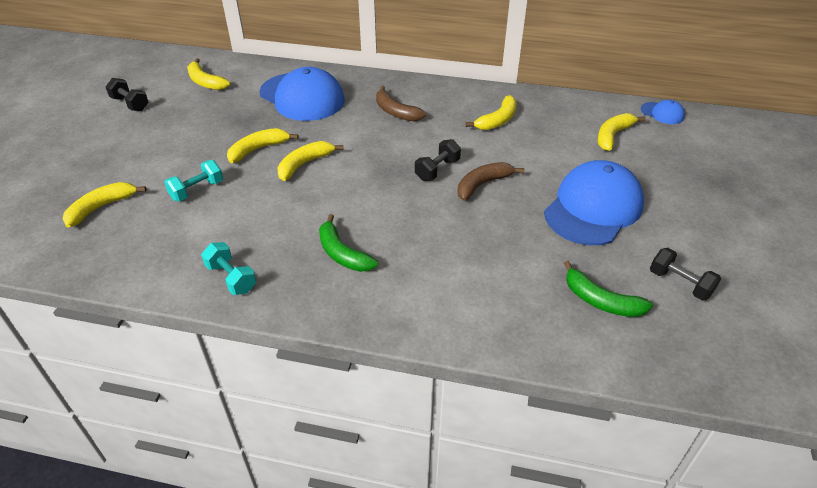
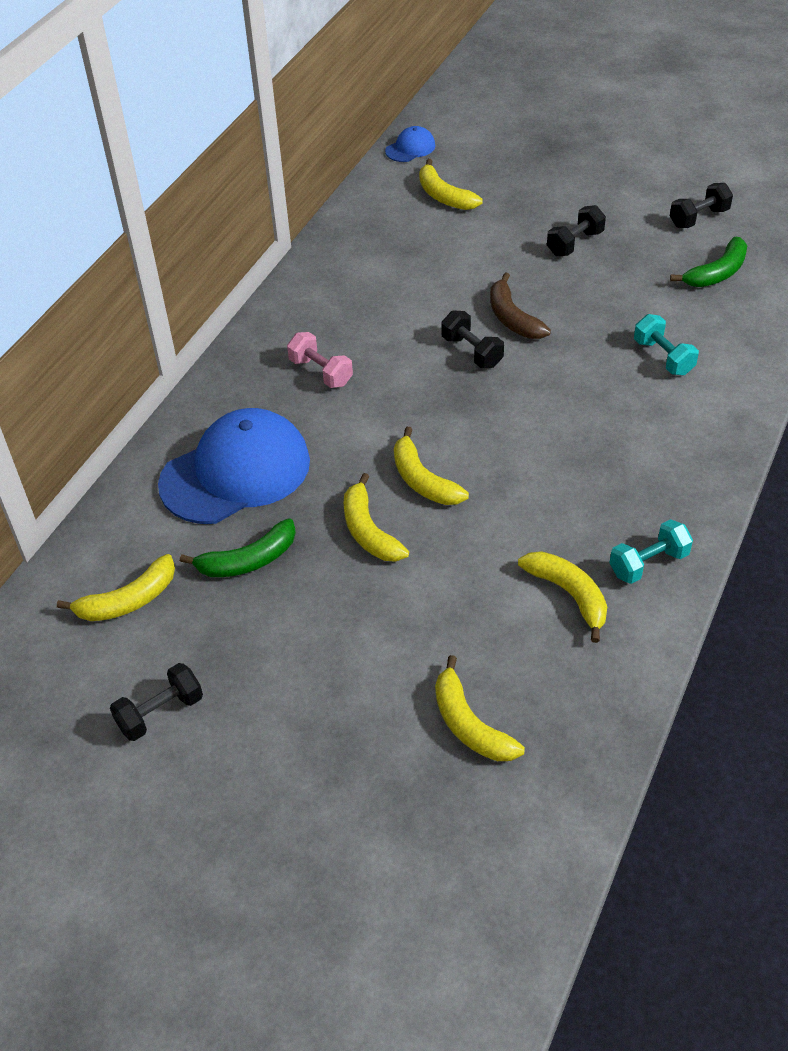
camera: 75 degrees left, 5 degrees up
turquoise dumbbell [164,160,223,201] -> turquoise dumbbell moved to [634,314,699,375]
green banana [319,214,378,272] -> green banana moved to [180,518,296,577]
brown banana [376,86,426,121] -> pink dumbbell [287,332,353,388]
yellow banana [465,95,517,130] -> yellow banana moved to [518,551,607,643]
blue cap [544,160,644,245] -> black dumbbell [547,205,606,256]

